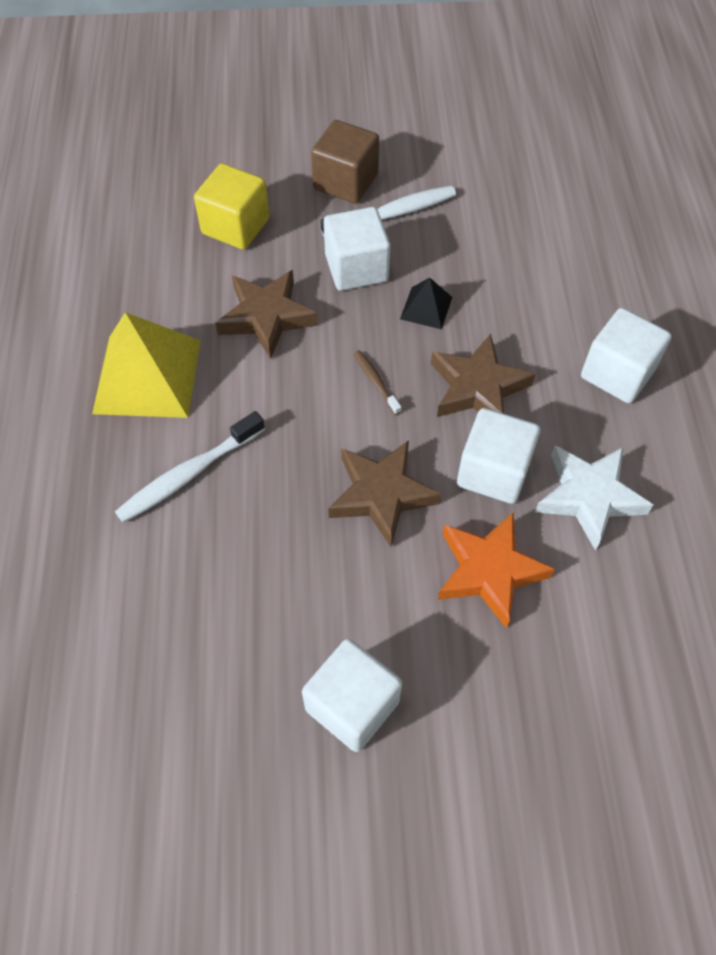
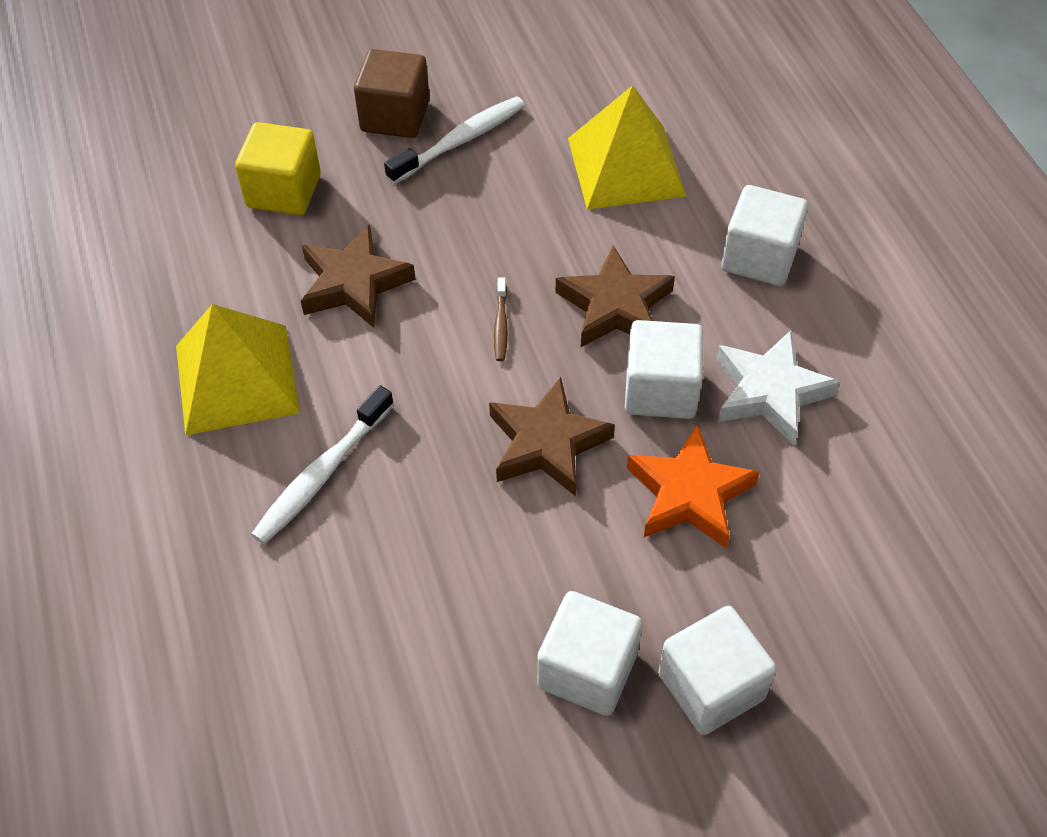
camera: 15 degrees left, 5 degrees down
white cube [324,207,390,291] -> white cube moved to [658,606,777,735]
brown toothbrush [354,350,402,415] -> brown toothbrush turned 135 degrees counterclockwise [494,277,508,361]
black pyramid [400,277,453,329] -> none
none -> yellow pyramid [568,85,686,209]

